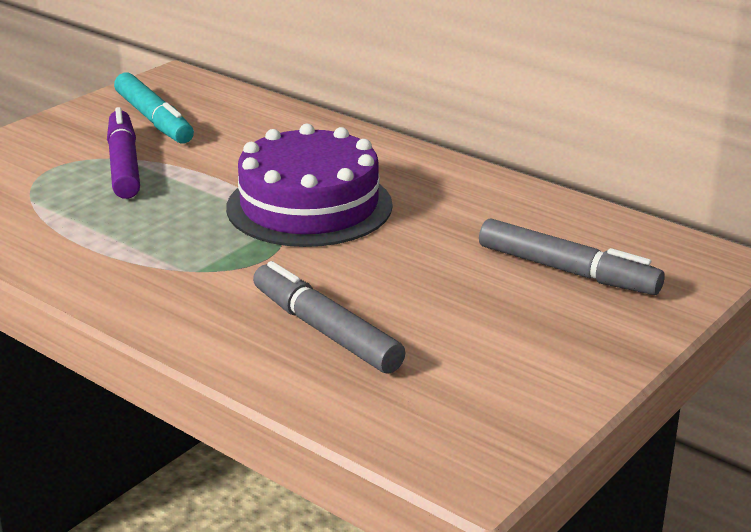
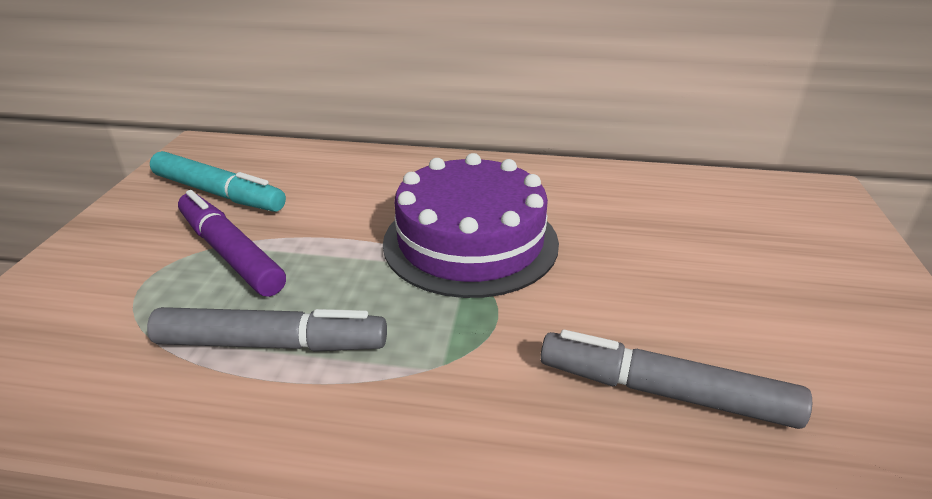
camera: 30 degrees left, 5 degrees up
grey marker [479,218,665,295] -> grey marker moved to [147,307,387,352]

